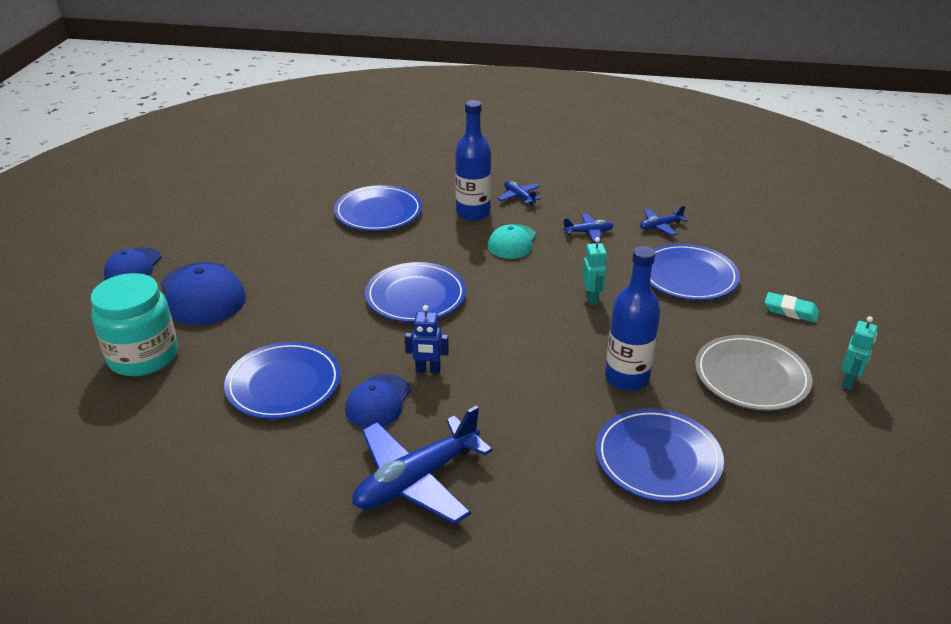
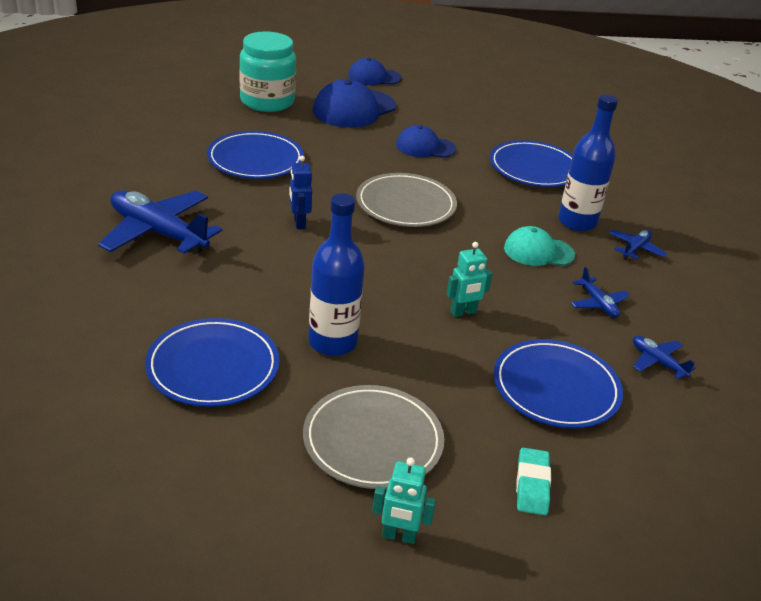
camera: 70 degrees right, 0 degrees up
blue cap [345,374,411,428] -> blue cap moved to [396,125,456,158]
blue plate [365,262,466,322] -> grey plate [356,173,457,227]

